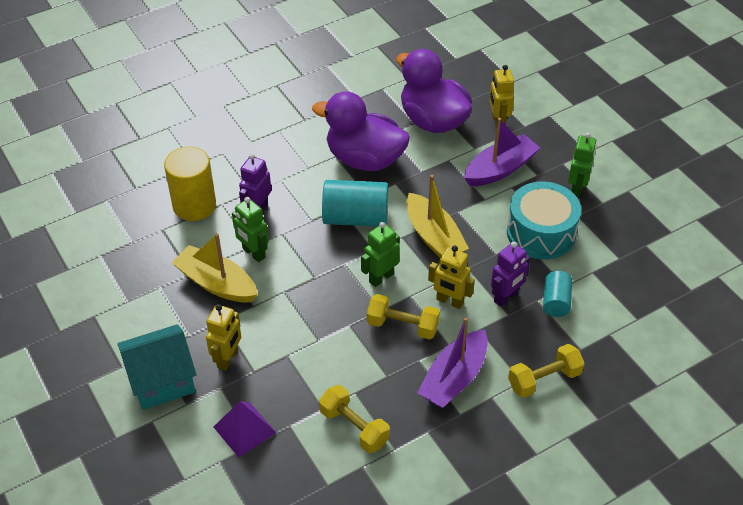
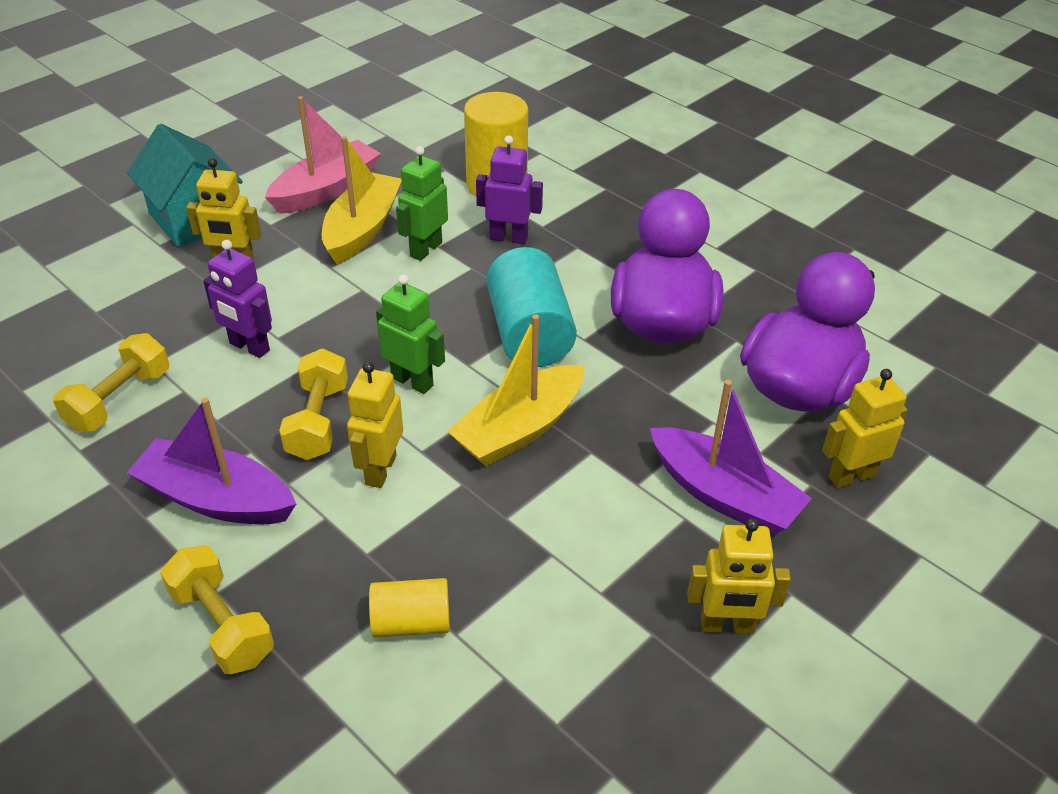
camera: 75 degrees right, 5 degrees down
purple pyramid [214,401,276,458] -> none
purple robot [491,242,530,307] -> purple robot moved to [203,240,272,358]
turquoise drum [507,181,581,259] -> none
turquoise cylinder [543,271,572,317] -> yellow cylinder [369,578,450,638]
green robot [568,132,597,198] -> yellow robot [687,518,791,634]
none -> pink boat [265,96,381,214]

